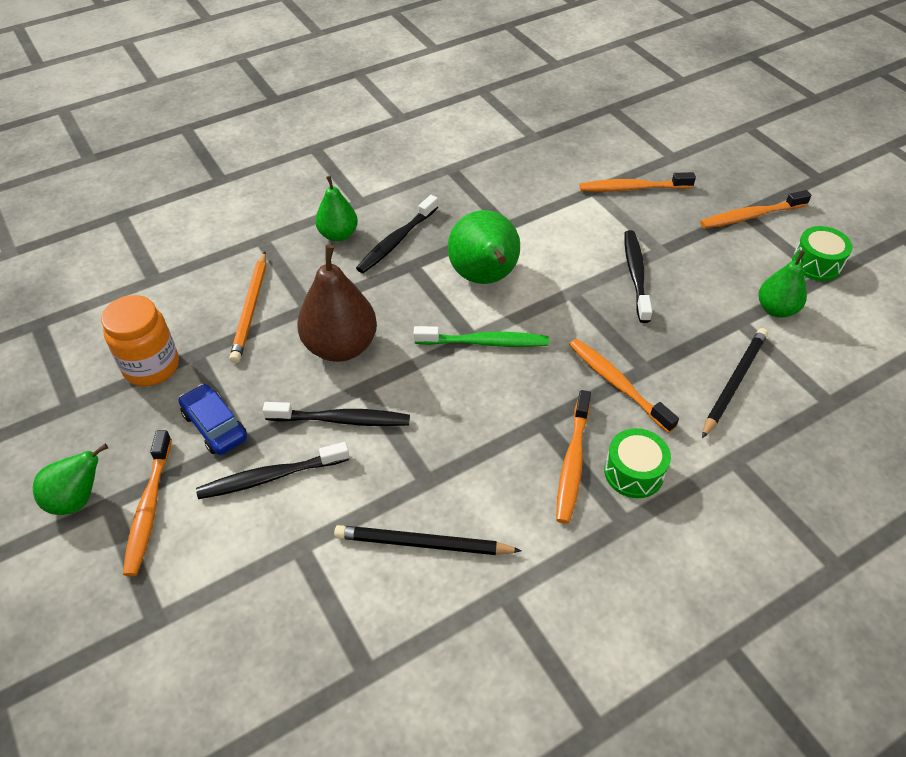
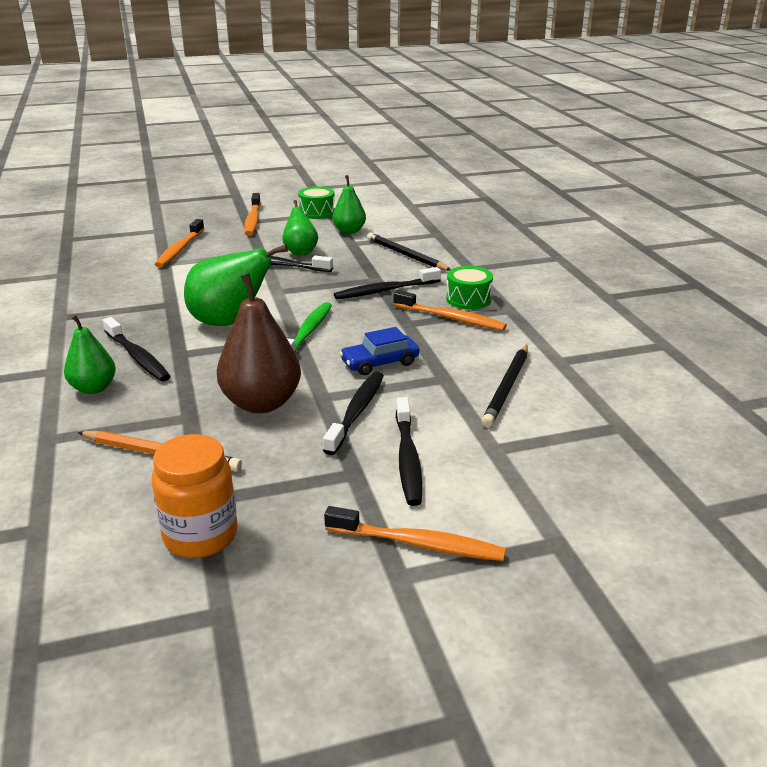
camera: 75 degrees left, 20 degrees down
green pear [33,444,108,515] -> green pear moved to [282,200,318,256]
blue car [179,384,247,455] -> blue car moved to [340,327,419,375]
orange toothbrush [569,339,679,433] -> black toothbrush [334,267,441,299]

